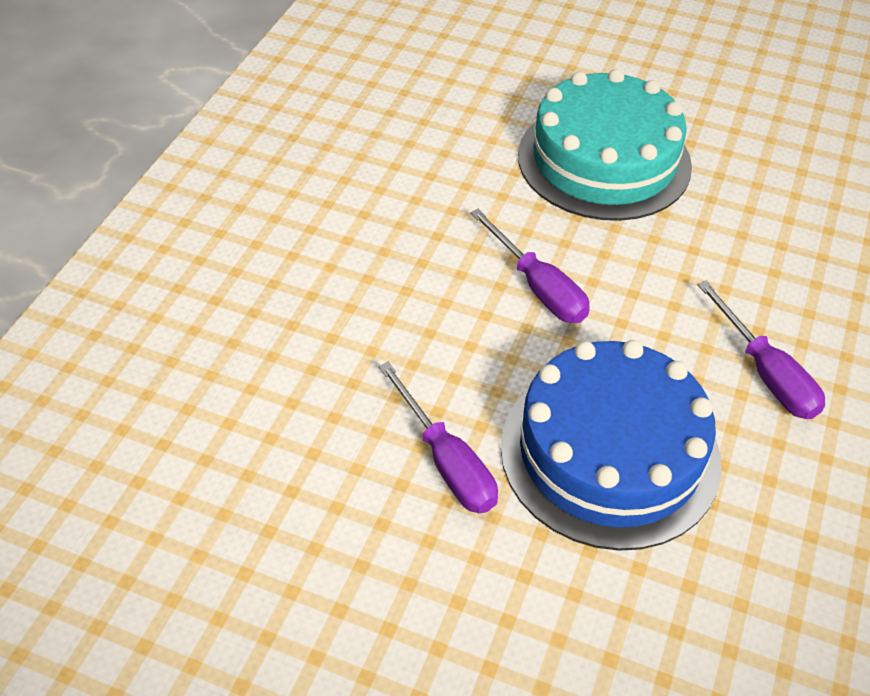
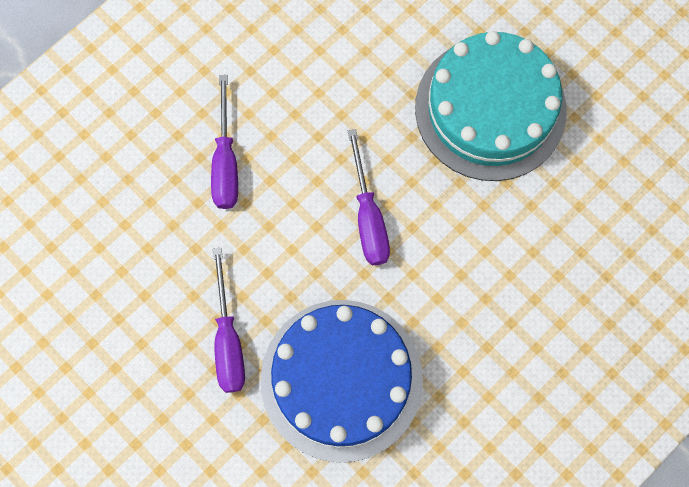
camera: 25 degrees right, 25 degrees up
purple screwdriver [697,281,825,419] -> purple screwdriver moved to [211,75,238,209]

